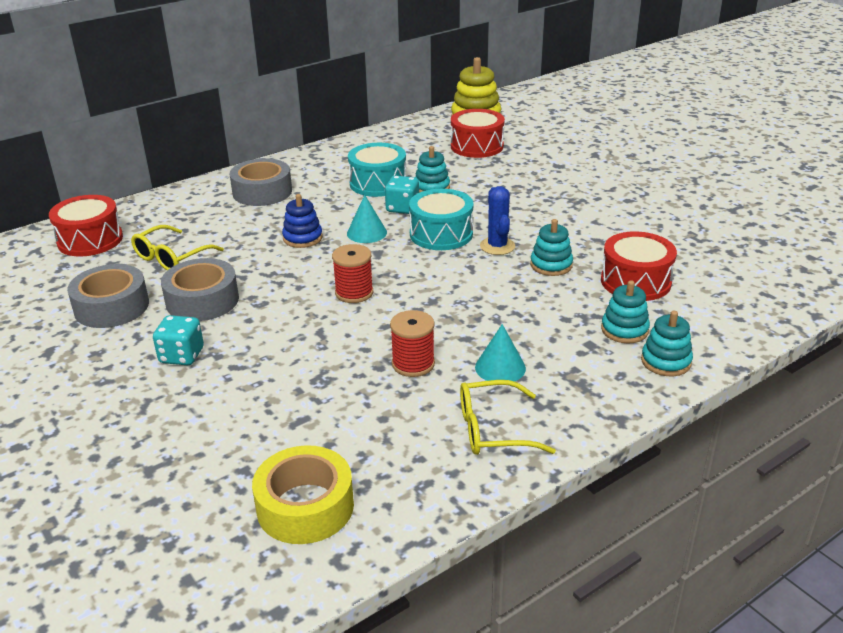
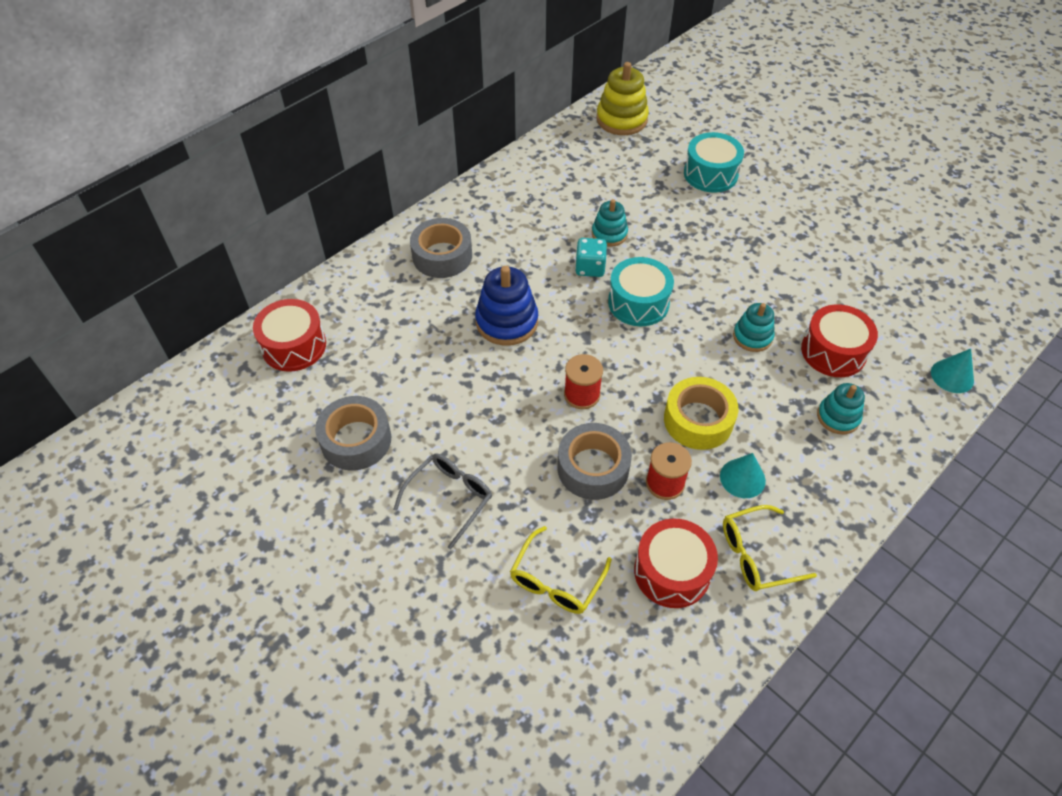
camera: 10 degrees left, 20 degrees up
yellow glasses [131,225,224,270] -> yellow glasses moved to [510,526,612,614]
turquoise dice [153,315,204,365] -> grey glasses [393,453,492,549]
grey tape [161,258,239,321] -> grey tape moved to [557,423,632,500]
yellow tape [252,445,354,544] -> yellow tape moved to [664,377,738,450]
blue stacking toy [282,194,323,248] -> blue stacking toy [475,266,538,346], size x1.61
turquoise cone [347,195,387,243] -> turquoise cone moved to [931,349,974,393]
turquoise drum [348,143,406,197] -> turquoise drum moved to [684,132,744,192]
red drum [451,109,505,158] -> red drum moved to [634,518,718,608]
blue cactus [480,186,515,255] -> none
turquoise stacking toy [641,311,693,376] -> none

